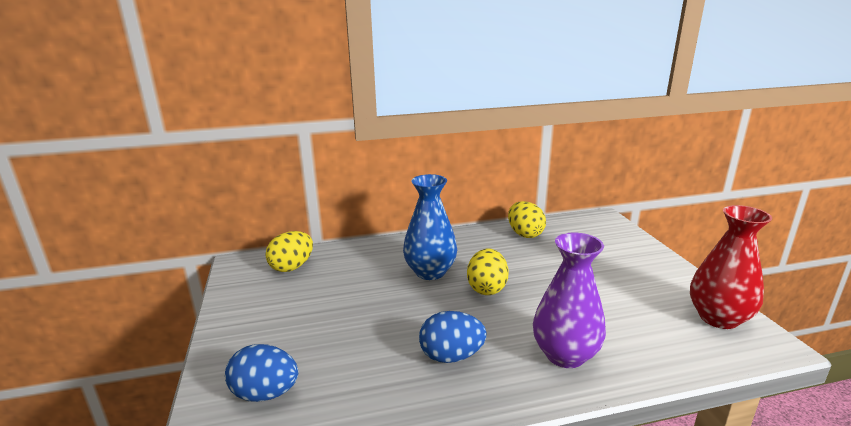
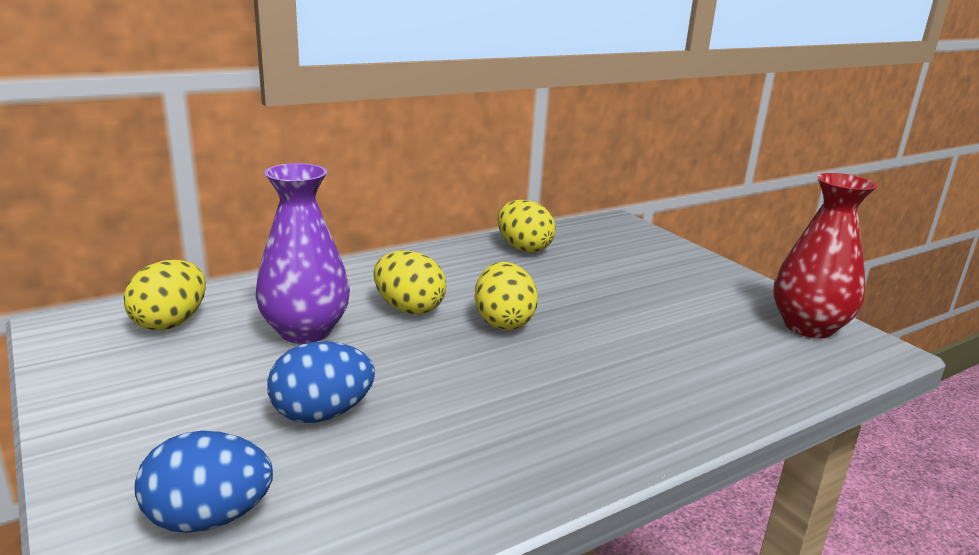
camera: 20 degrees left, 0 degrees up
blue vase [403,174,457,280] -> yellow egg [374,250,446,315]
blue egg [419,311,486,363] -> blue egg moved to [267,341,375,423]
purple vase [533,233,606,368] -> purple vase moved to [256,163,350,344]

